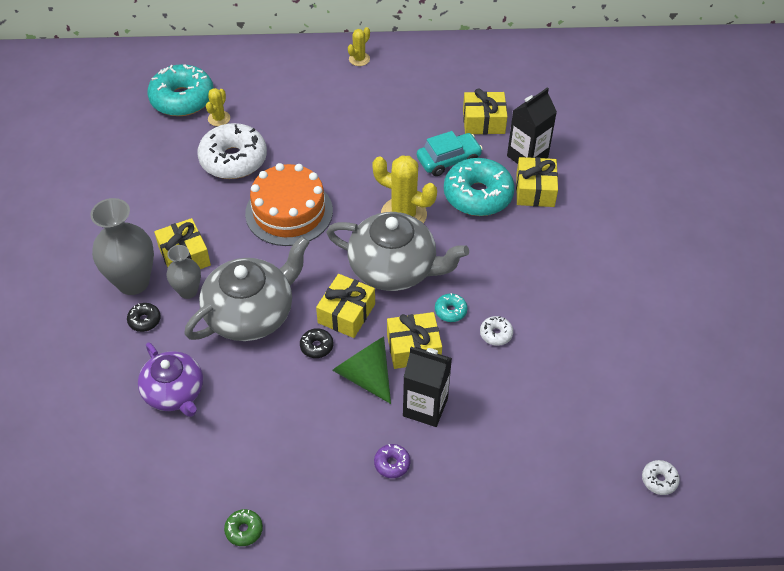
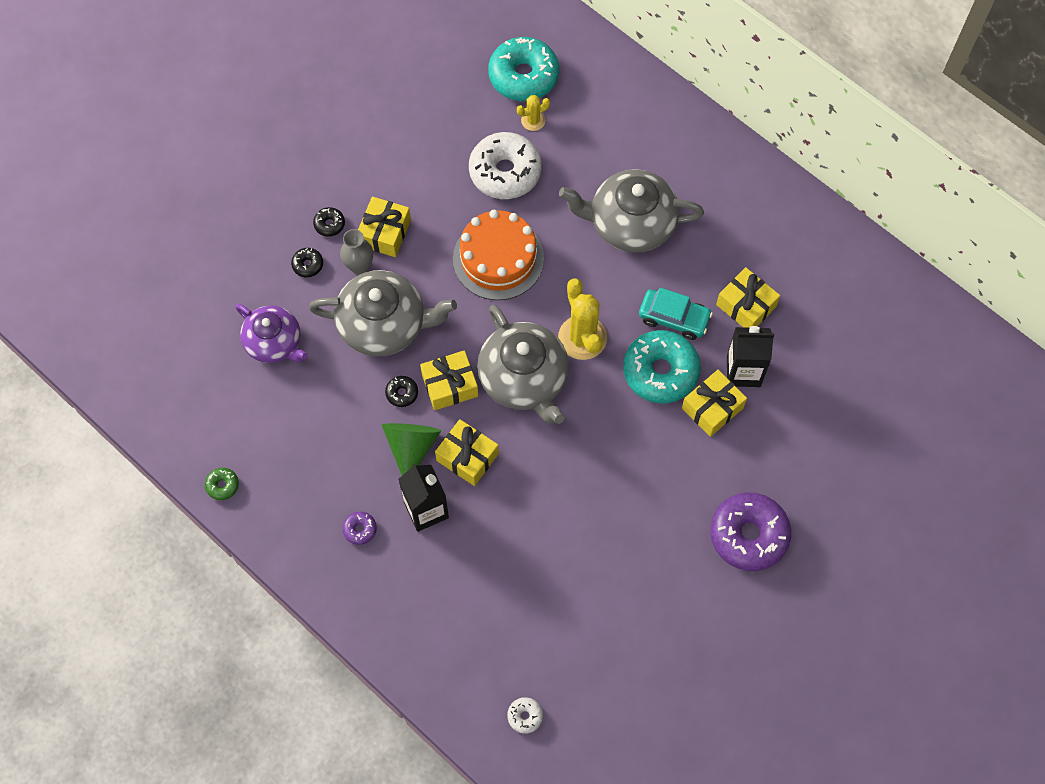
camera: 45 degrees right, 15 degrees up
grey vase [90,198,154,295] -> black donut [313,207,345,237]
purple teapot [138,342,203,417] -> purple teapot turned 60 degrees counterclockwise [235,304,308,363]
yellow cactus [348,27,370,66] -> none
turquoise donut [435,293,468,322] -> none
white donut [480,316,513,346] -> none
none -> grey teapot [559,169,704,253]
none -> purple donut [710,492,791,571]

